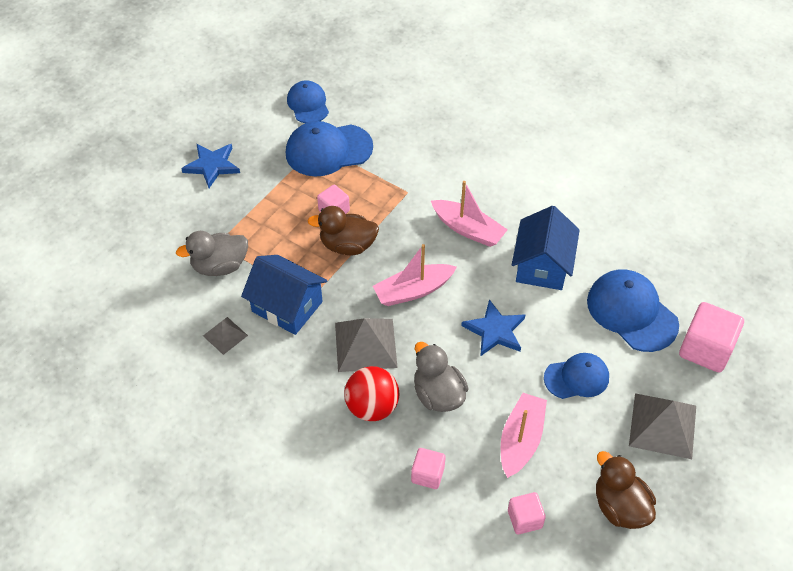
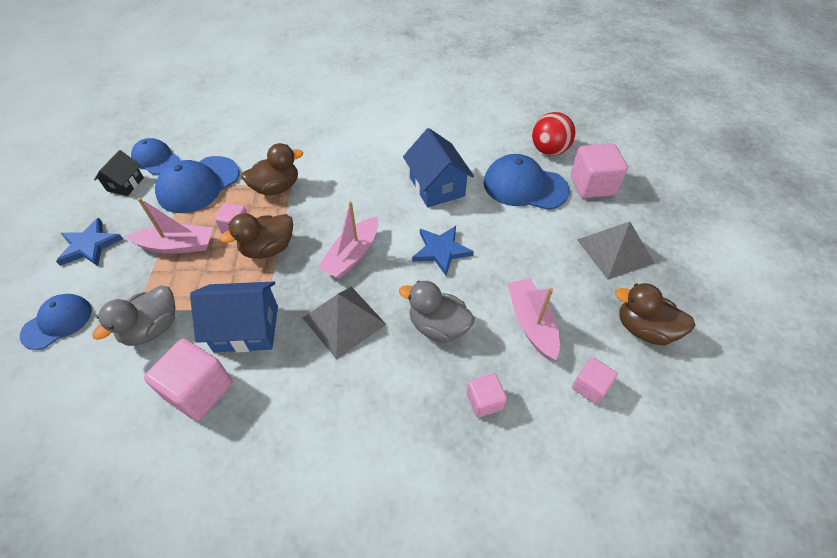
camera: 35 degrees left, 0 degrees up
grey pyramid [203,317,248,355] -> pink cube [144,339,233,421]
red ball [344,366,399,421] -> red ball moved to [532,112,575,156]
pink boat [431,181,508,247] -> pink boat moved to [126,198,213,254]
blue cap [544,353,609,399] -> blue cap moved to [20,294,92,350]
none -> black house [94,150,144,196]
none -> brown duck [241,143,303,195]

